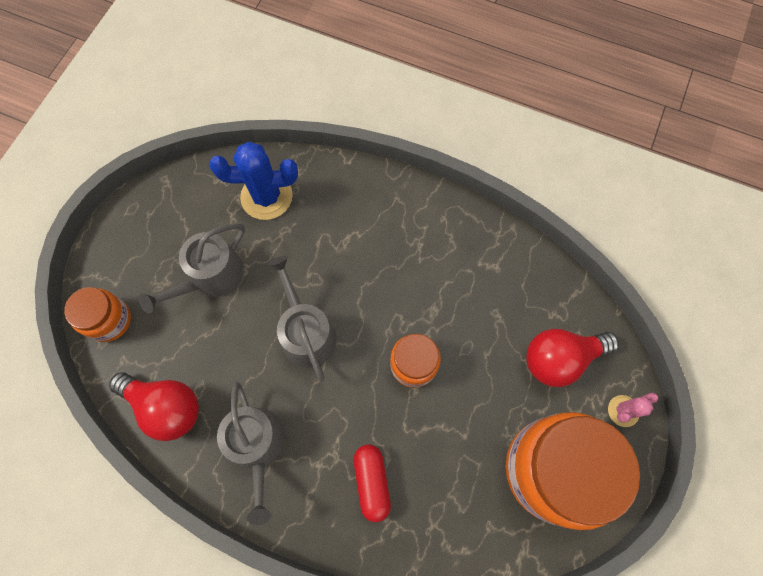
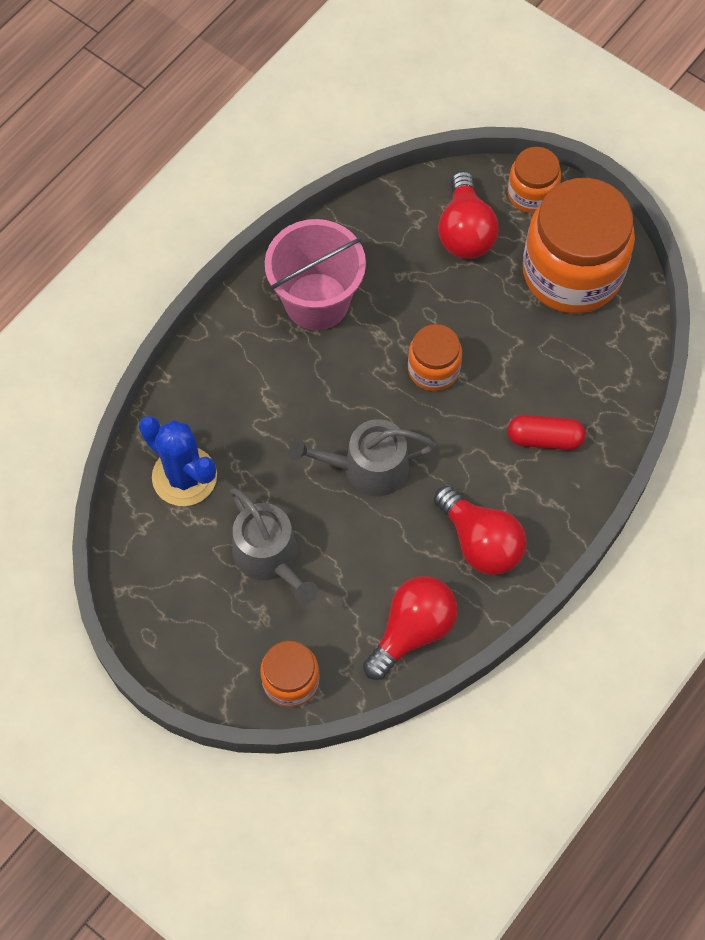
camera: 75 degrees left, 5 degrees down
blue cactus [209,142,298,220] -> blue cactus turned 60 degrees counterclockwise [139,416,217,506]
grey watering can [217,382,285,525] -> red light bulb [434,485,527,575]
pink cactus [608,393,658,427] -> orange jar [508,147,561,214]
none -> pink bucket [265,219,366,330]

